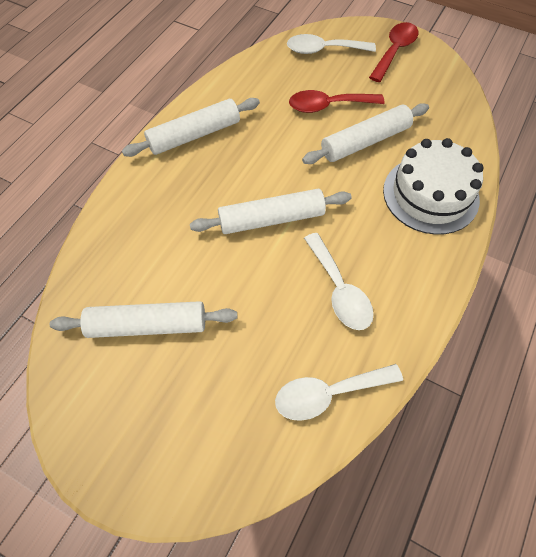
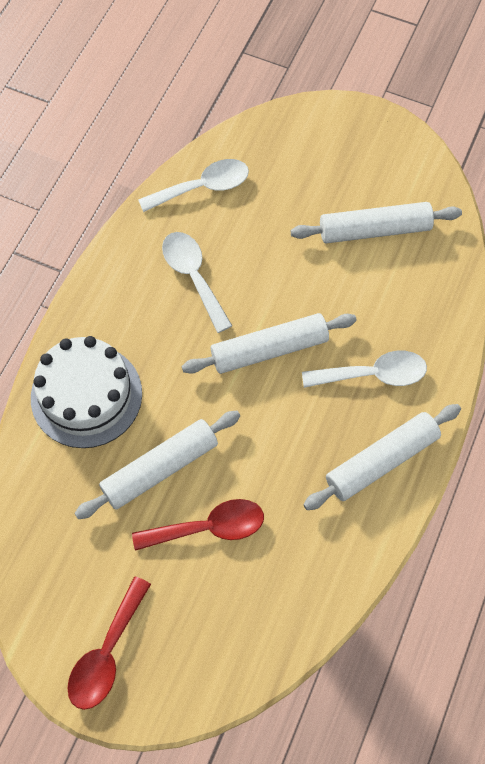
camera: 175 degrees right, 5 degrees up
white spoon [287,34,376,54] -> white spoon moved to [302,350,427,388]

